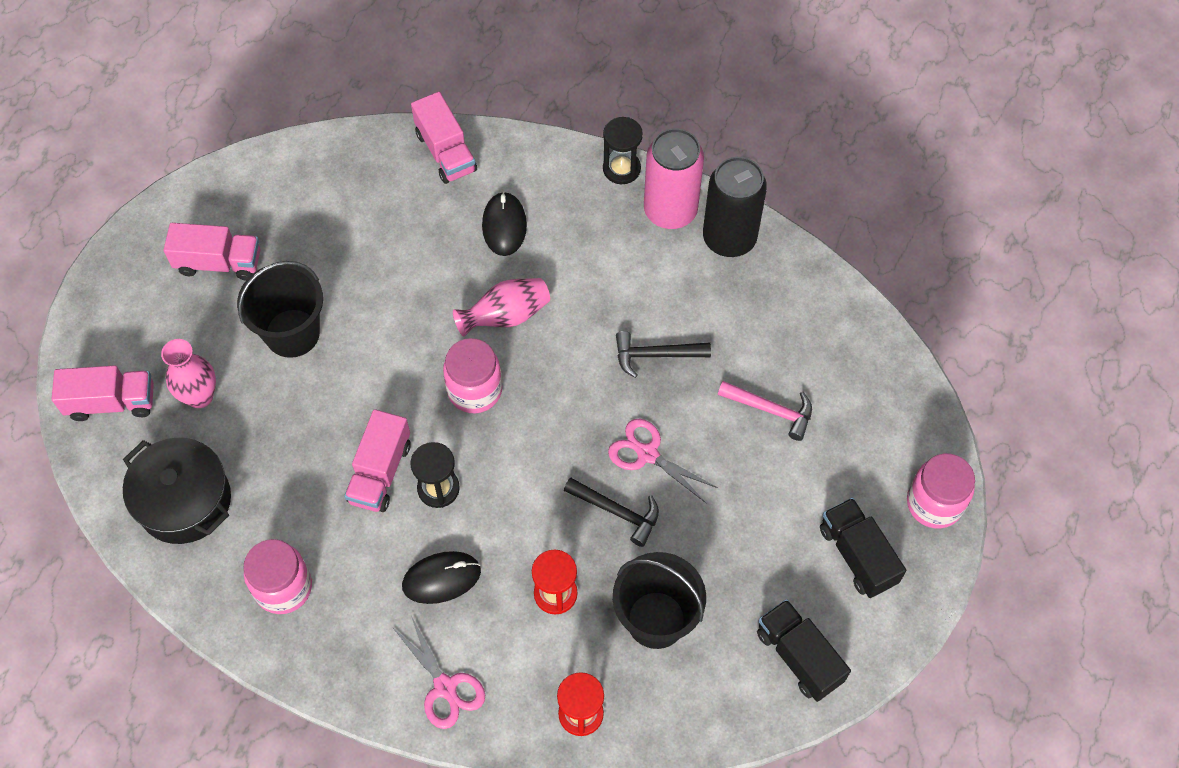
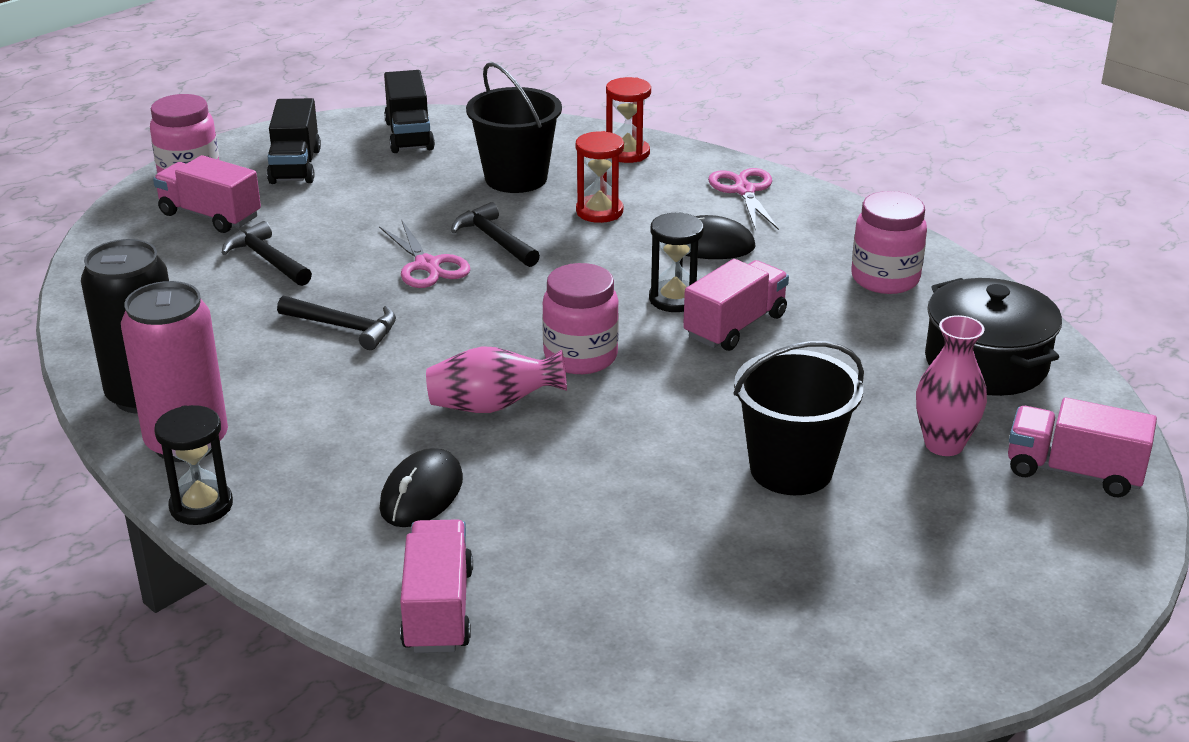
camera: 155 degrees left, 30 degrees down
pink truck [164,223,260,281] -> pink truck moved to [153,155,261,233]
pink hammer [718,381,812,441] -> black hammer [222,221,312,286]

